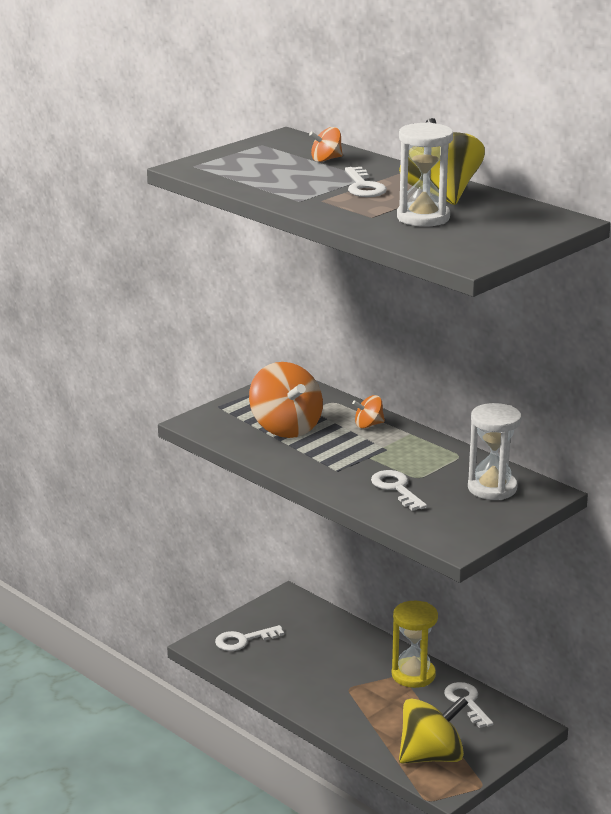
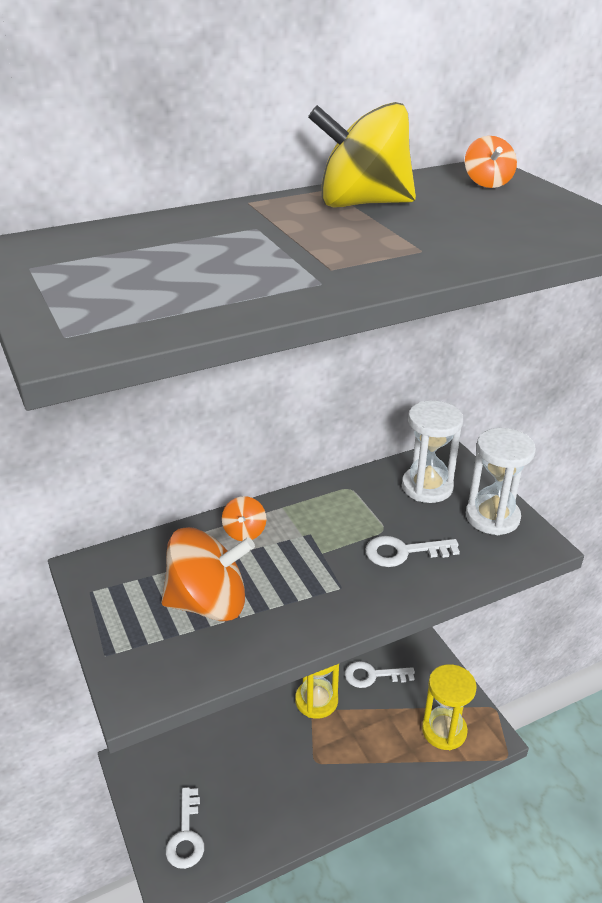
camera: 70 degrees left, 10 degrees up
orange spinning top [309,127,343,162] -> orange spinning top moved to [465,136,517,188]
white key [345,167,387,197] -> none
white hourglass [397,122,453,227] -> white hourglass moved to [466,428,536,535]
yellow spinning top [399,696,468,764] -> yellow hourglass [422,664,477,750]

